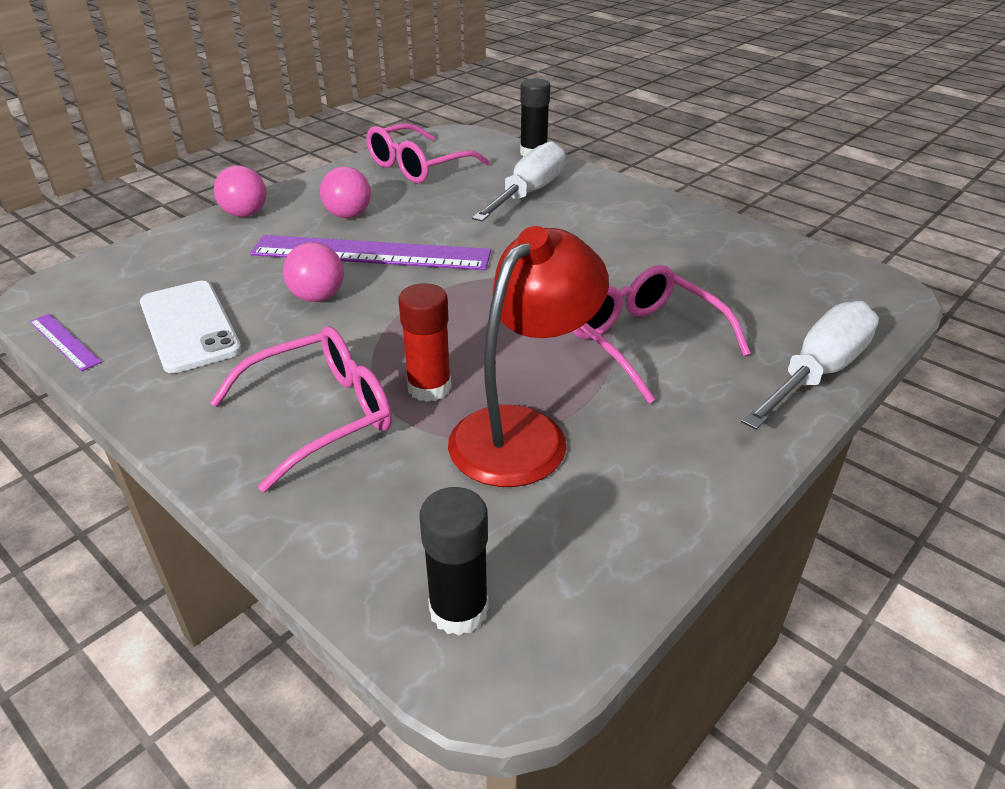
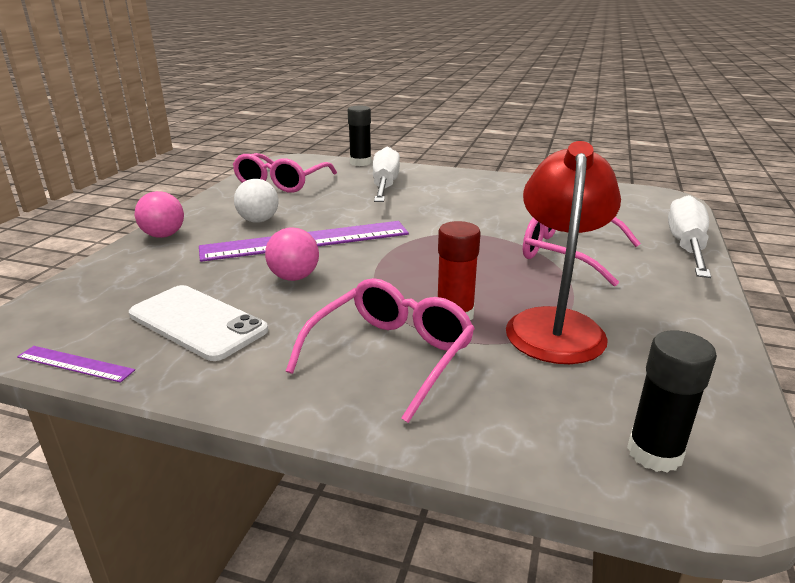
camera: 25 degrees left, 10 degrees down
pink ball [320,166,371,218] -> white ball [234,179,279,223]

